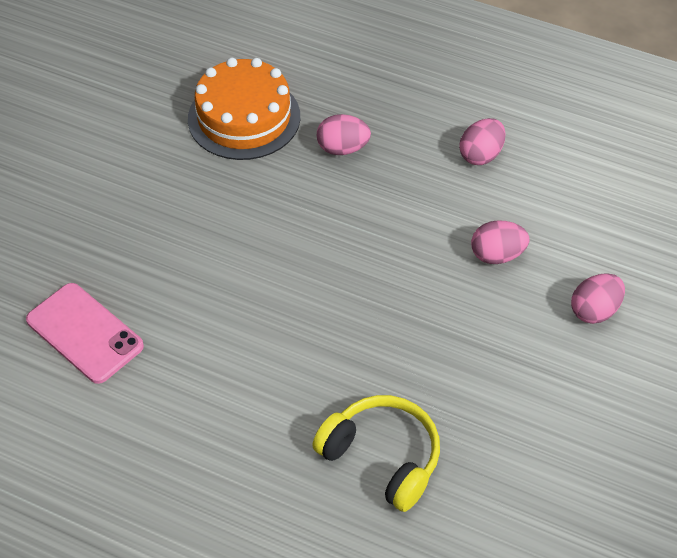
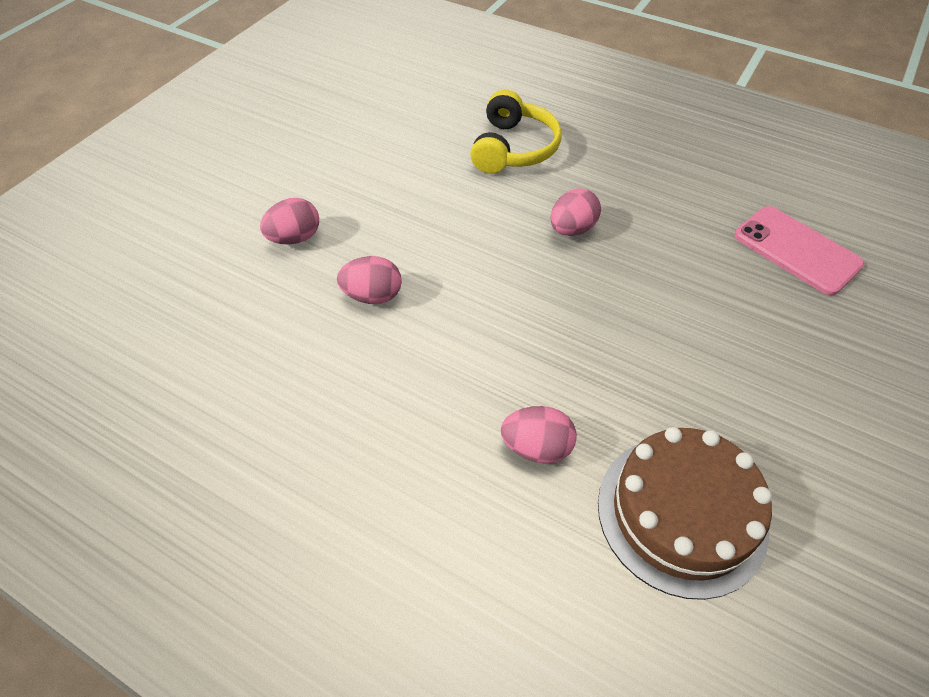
camera: 175 degrees left, 0 degrees up
orange cake [188,58,300,160] -> brown cake [598,427,772,600]
yellow headphones [312,395,440,512] -> yellow headphones turned 120 degrees counterclockwise [470,90,561,174]
pink egg [459,118,506,165] -> pink egg moved to [550,188,601,236]

